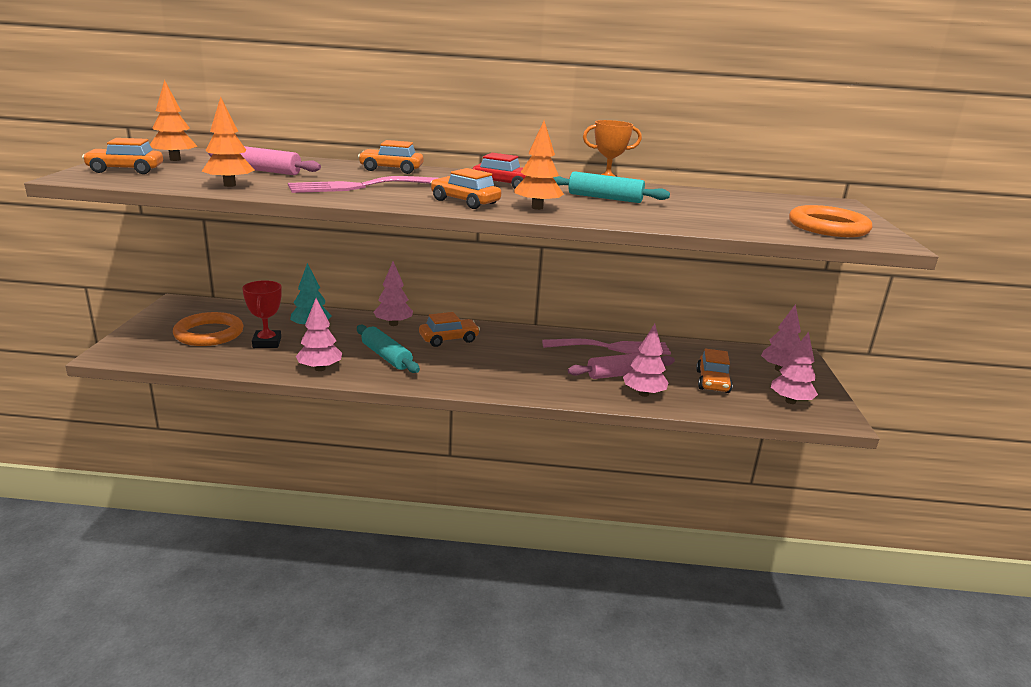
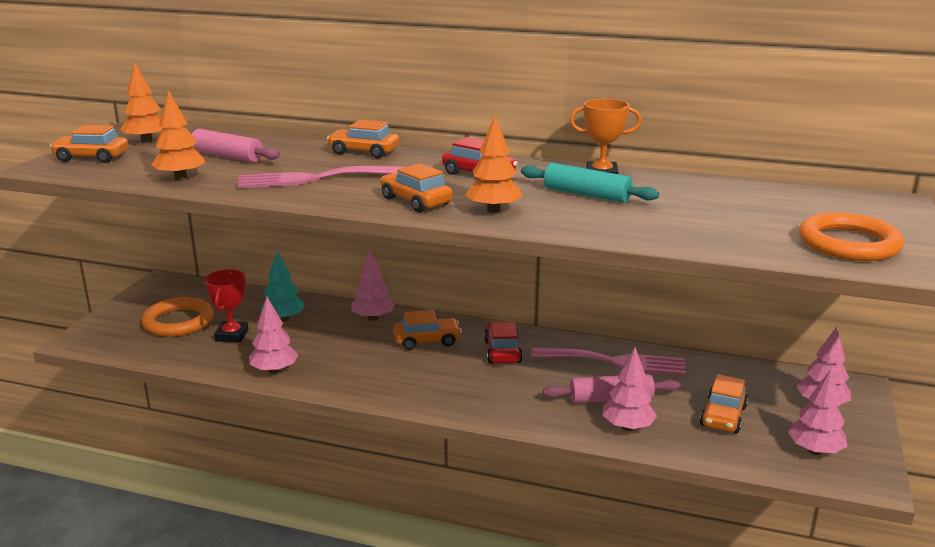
camera: 15 degrees right, 0 degrees up
turquoise rolling pin [357,325,420,373] -> none
none -> red car [484,322,523,364]

